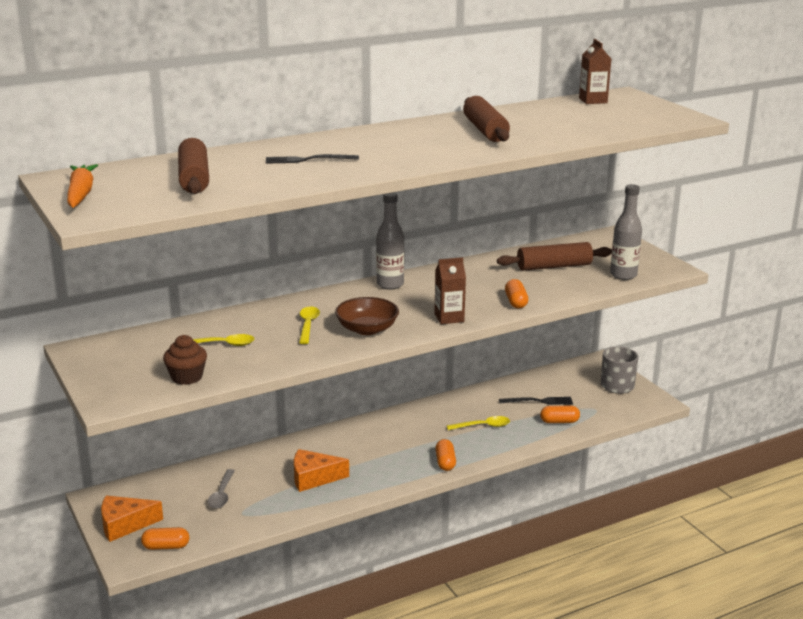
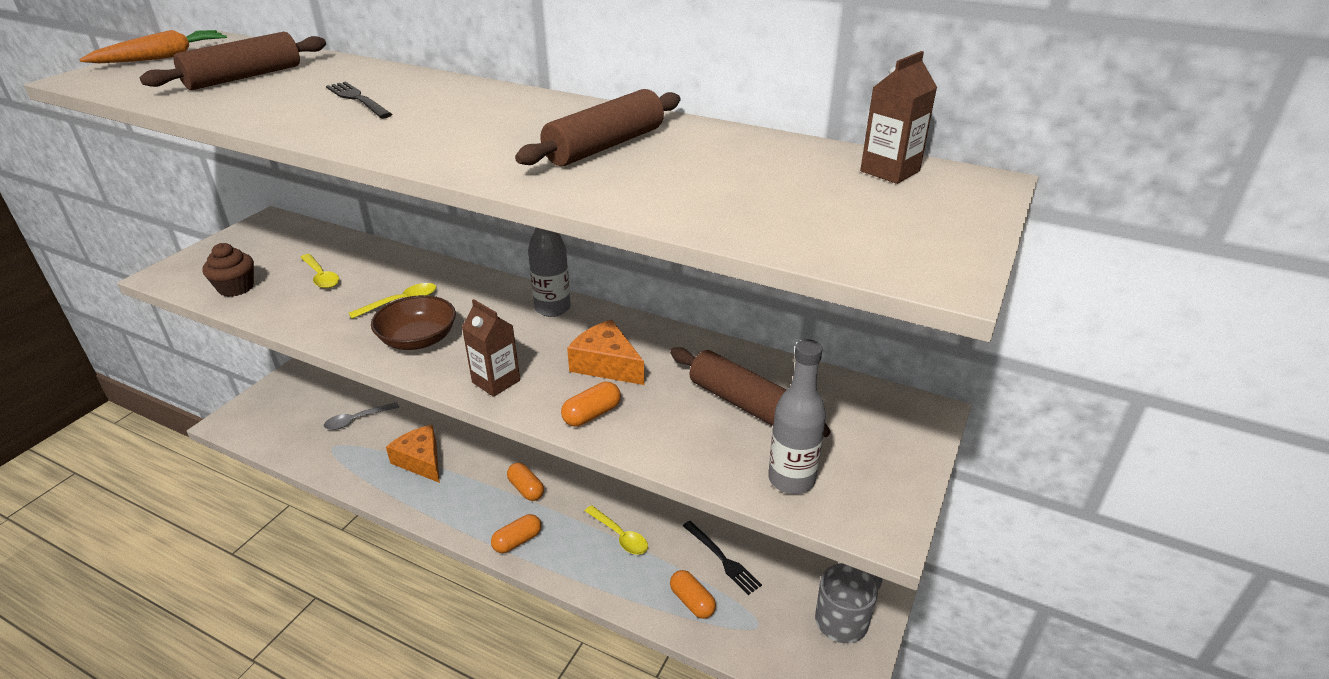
camera: 55 degrees right, 10 degrees up
orange cheese [101,496,163,542] -> orange cheese moved to [567,320,644,385]
orange capsule [141,527,189,550] -> orange capsule moved to [507,463,544,501]

